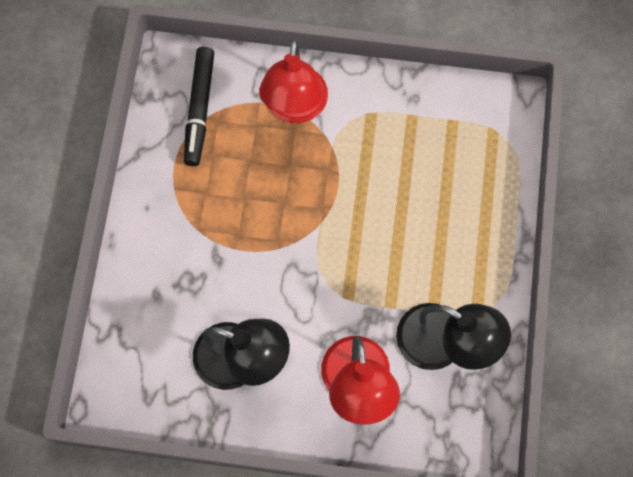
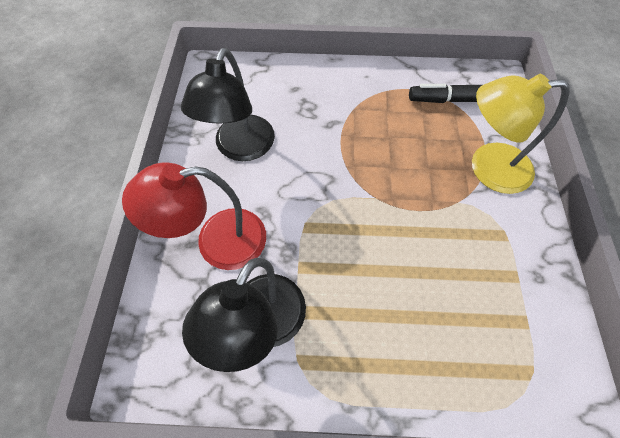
camera: 85 degrees right, 10 degrees down
red lamp [259,39,328,123] -> yellow lamp [472,74,569,194]

